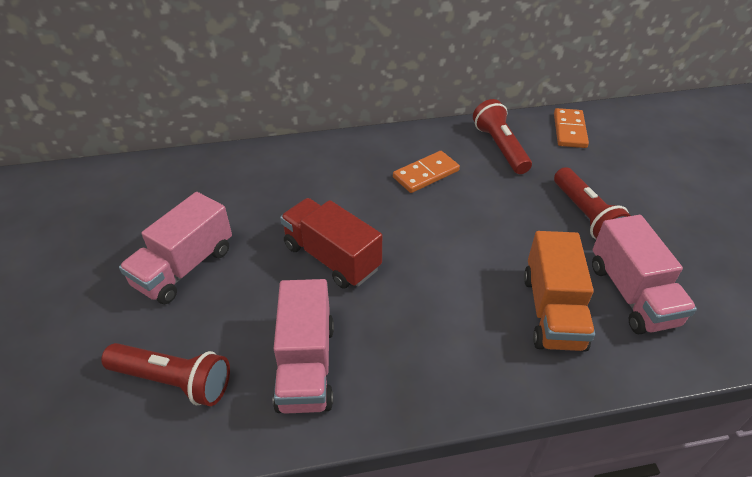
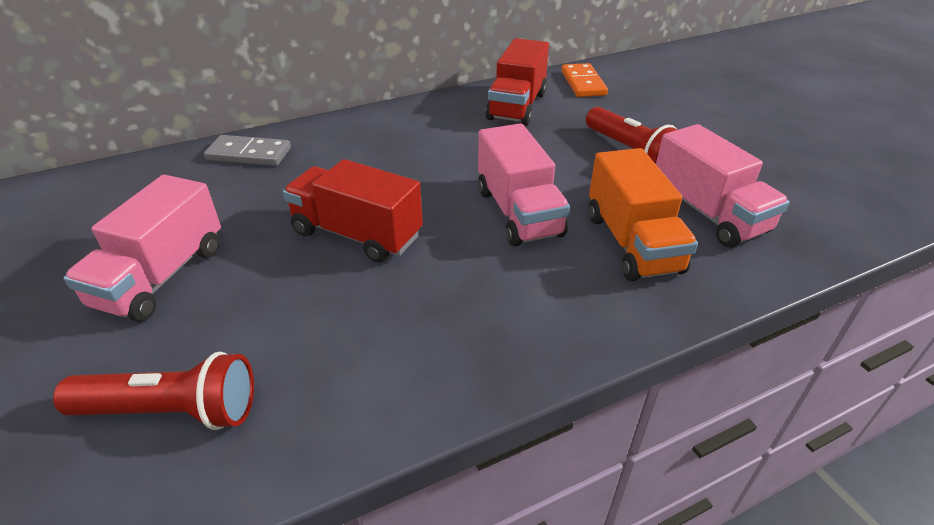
camera: 15 degrees left, 5 degrees down
pink truck [273,279,334,414] -> pink truck moved to [478,123,570,246]
orange domino [393,151,460,193] -> none
red flashlight [473,99,532,174] -> red truck [486,38,549,126]
none -> grey domino [204,135,291,166]

